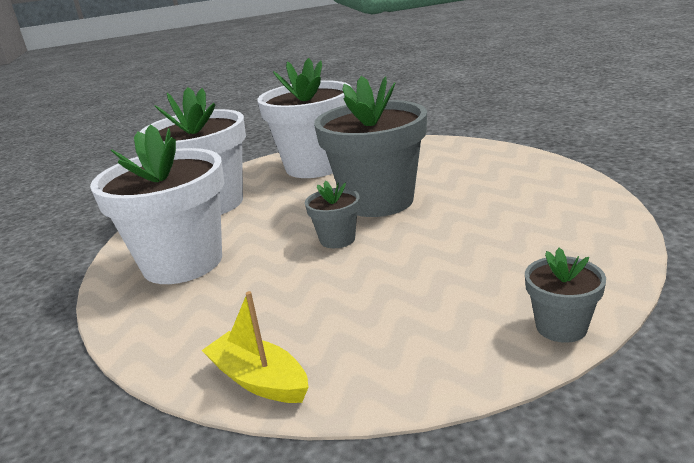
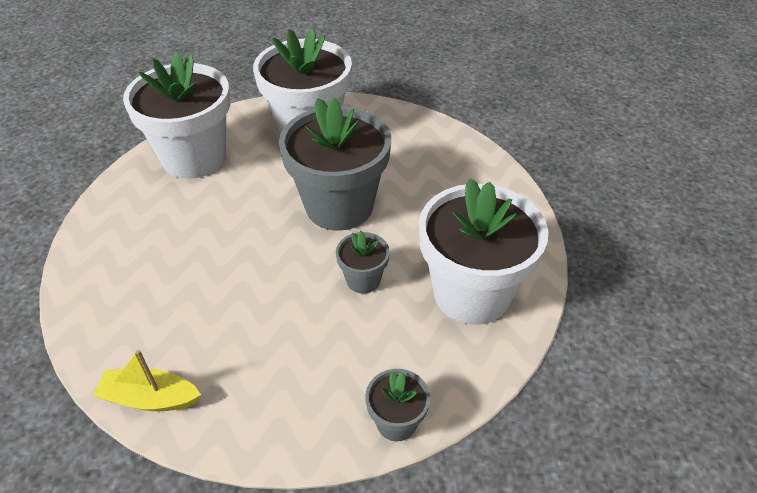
camera: 10 degrees right, 20 degrees up
white flower pot [90,124,225,284] -> white flower pot moved to [419,178,548,325]
yellow boat [201,291,308,403] -> yellow boat turned 45 degrees counterclockwise [93,350,201,411]
grey flower pot [305,181,360,248] -> grey flower pot moved to [336,231,390,294]

